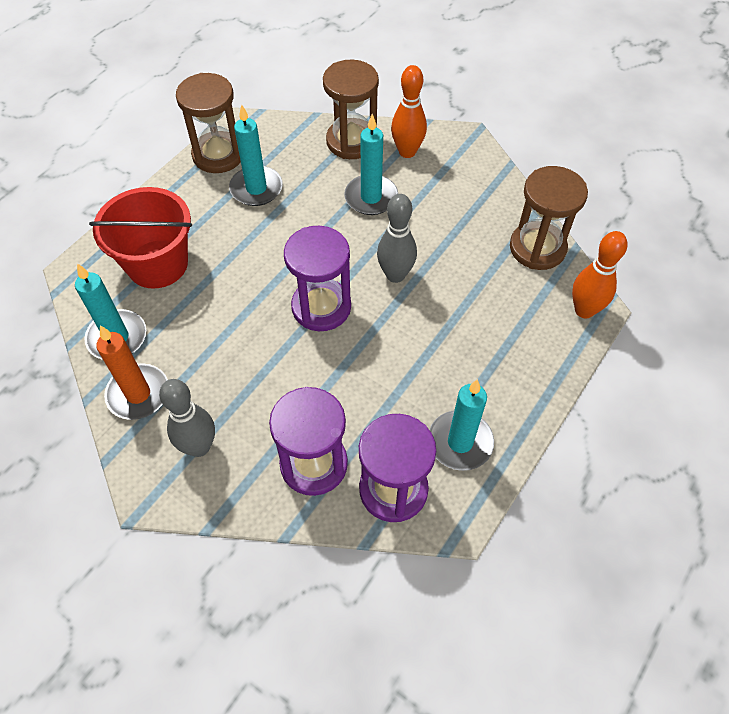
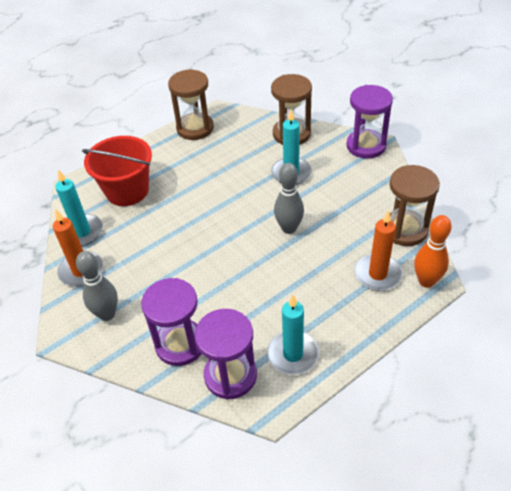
camera: 20 degrees right, 10 degrees down
turquoise candle [229,104,283,206] -> none
purple hourglass [284,226,351,331] -> purple hourglass moved to [346,85,393,159]
orange bowling pin [391,65,427,158] -> none
none -> orange candle [355,210,402,291]

